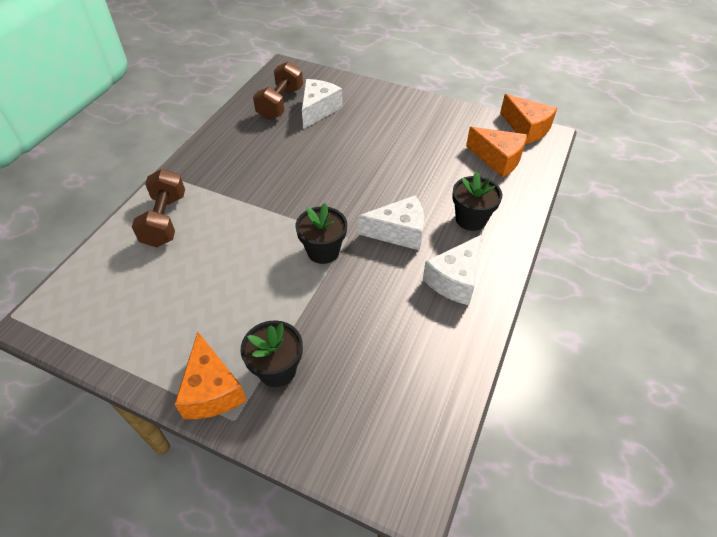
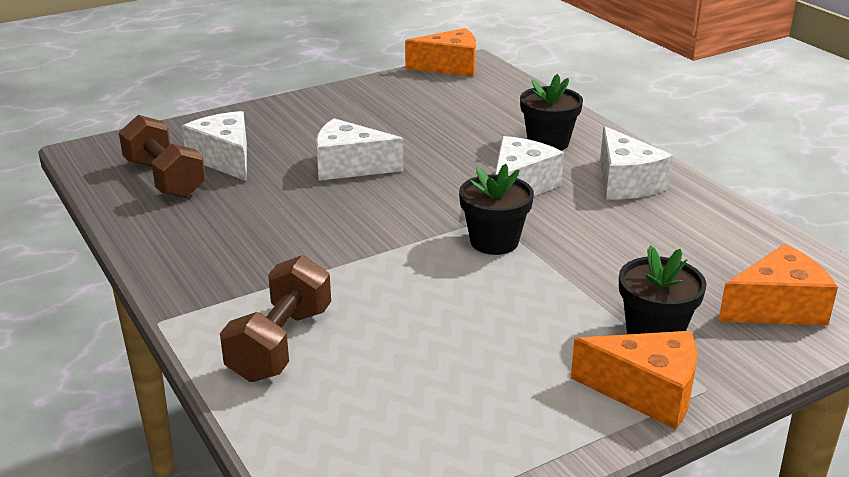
camera: 55 degrees left, 20 degrees down
brown dumbbell [132,169,185,247] -> brown dumbbell turned 75 degrees clockwise [220,255,331,382]
orange cheese [466,127,527,178] -> orange cheese moved to [718,244,838,325]
none -> white cheese [316,118,404,181]

